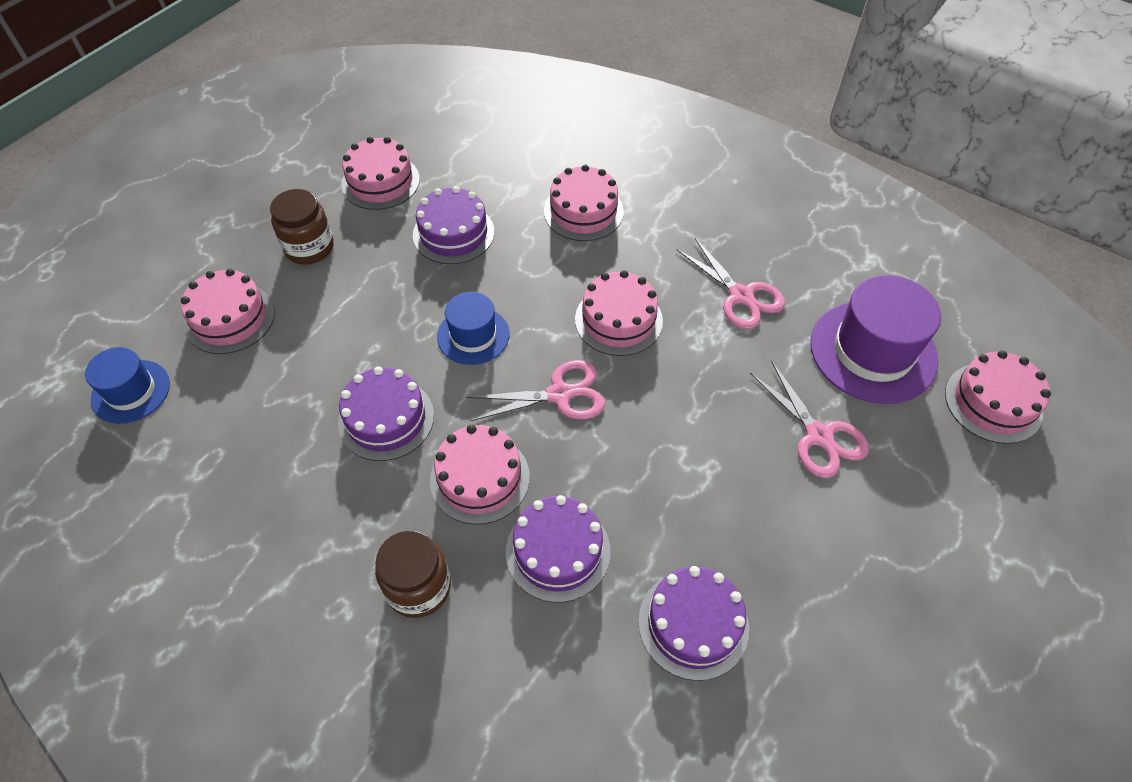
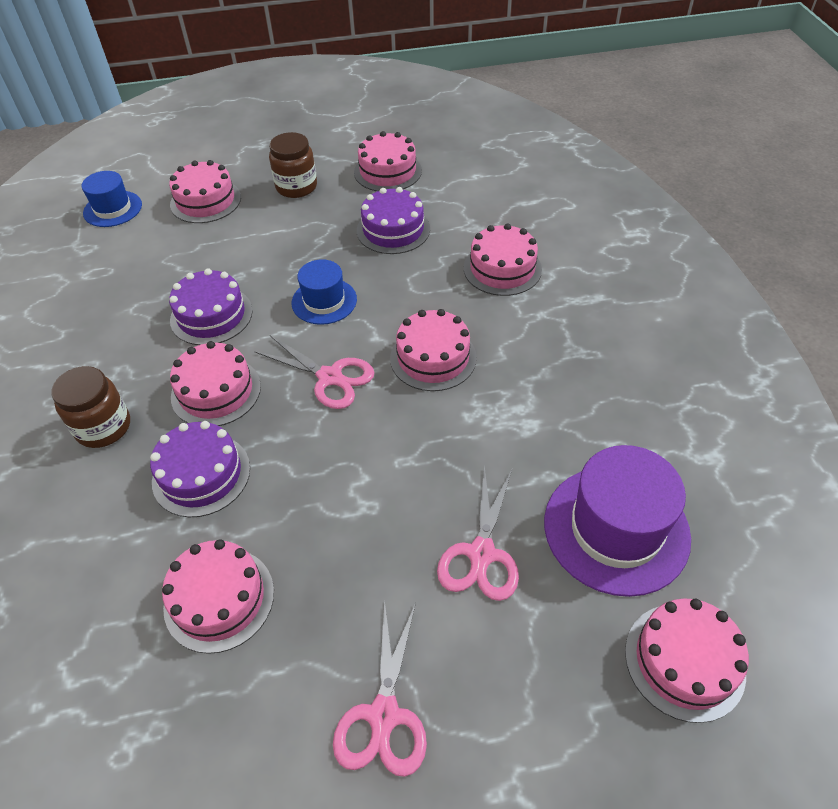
camera: 45 degrees right, 5 degrees down
purple cake [638,566,749,681] -> pink cake [162,539,274,654]
pink scissors [677,238,785,329] -> pink scissors moved to [333,599,427,777]

